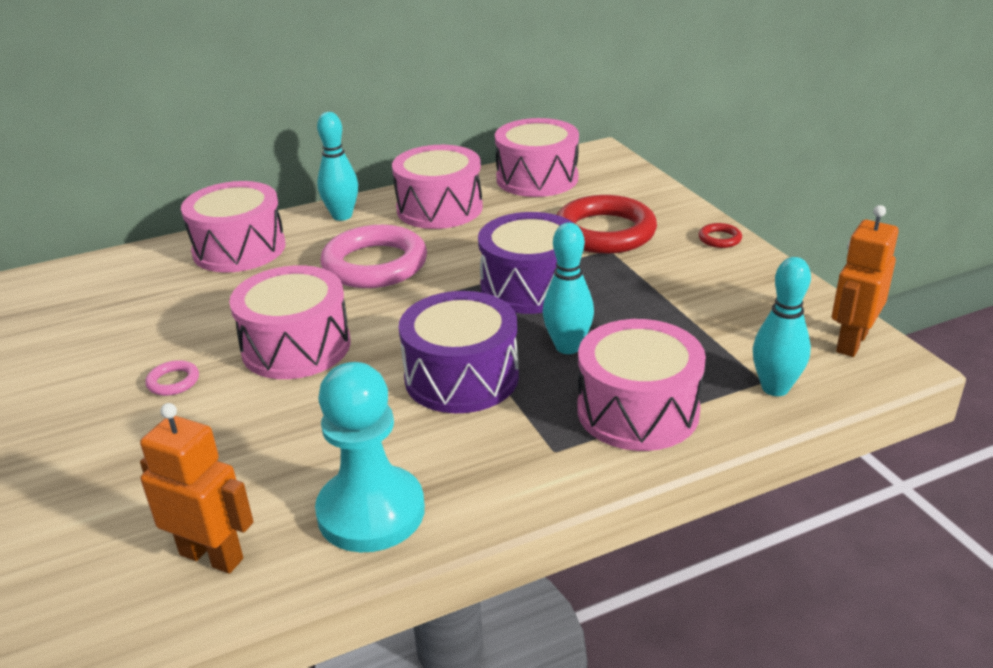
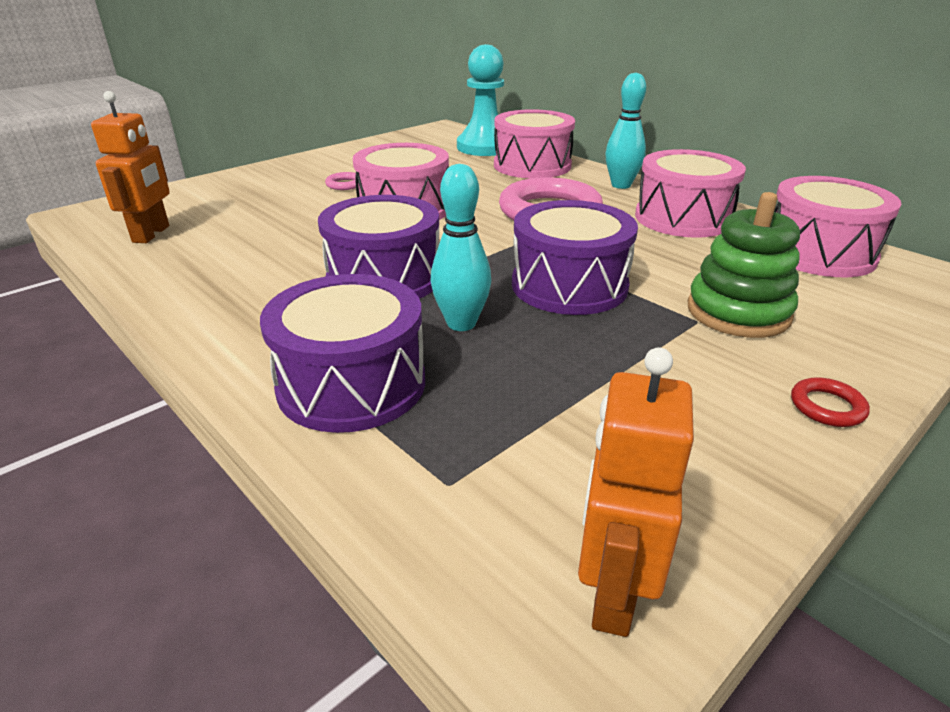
camera: 70 degrees right, 0 degrees up
turquoise pawn [315,362,425,552] -> turquoise pawn moved to [457,44,504,156]
red ring [557,195,657,254] -> green stacking toy [688,192,800,338]
pink drum [578,319,706,451] -> purple drum [260,274,425,433]
turquoise bowling pin [753,257,811,396] -> none
orange robot [832,205,899,357] -> orange robot turned 90 degrees counterclockwise [578,347,694,637]

